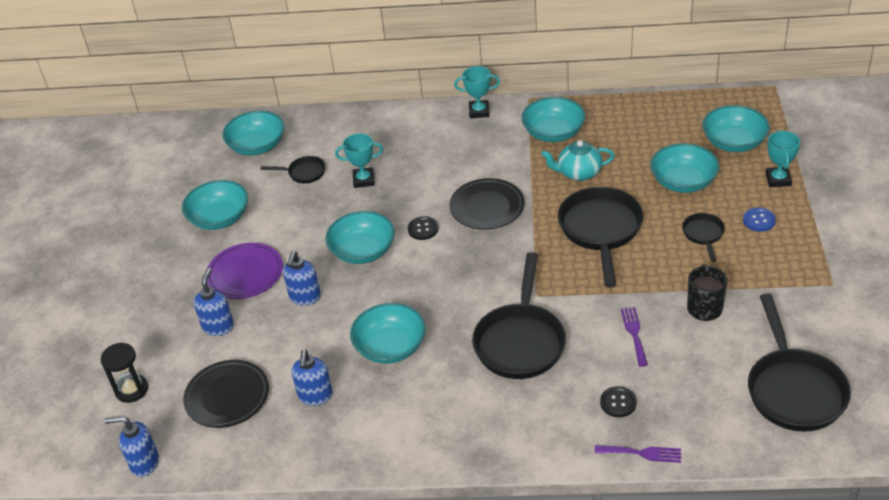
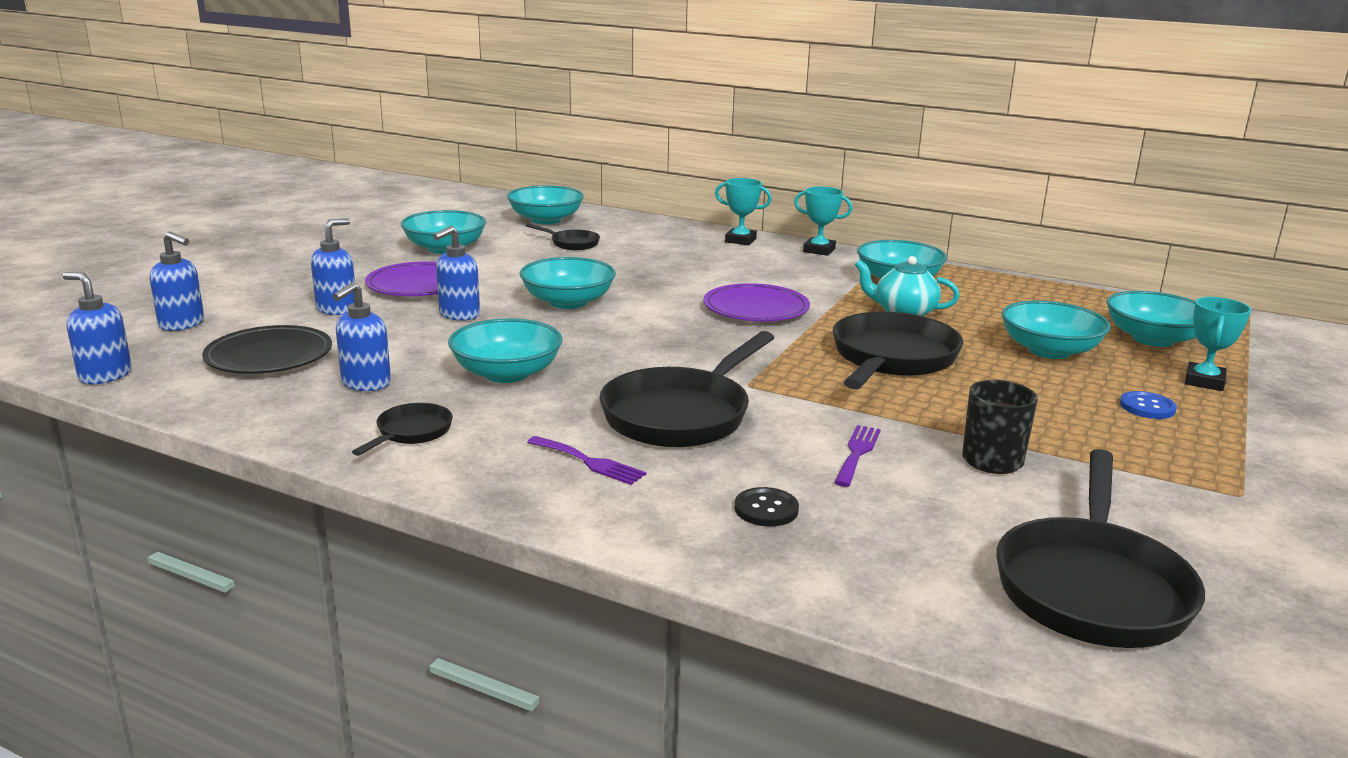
camera: 20 degrees right, 20 degrees down
black hourglass [101,342,148,403] -> blue soap dispenser [150,232,204,331]
turquoise trophy [335,133,383,188] -> turquoise trophy moved to [715,178,772,245]
black button [408,216,438,240] -> none
black plate [449,178,525,230] -> purple plate [703,283,810,321]
purple fork [595,445,681,463] -> purple fork moved to [527,436,646,485]
black pan [682,213,725,262] -> black pan moved to [352,403,453,456]

